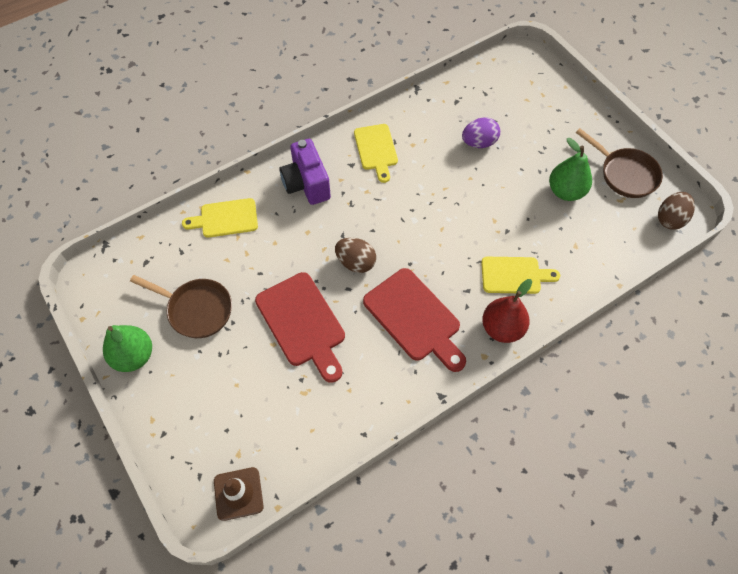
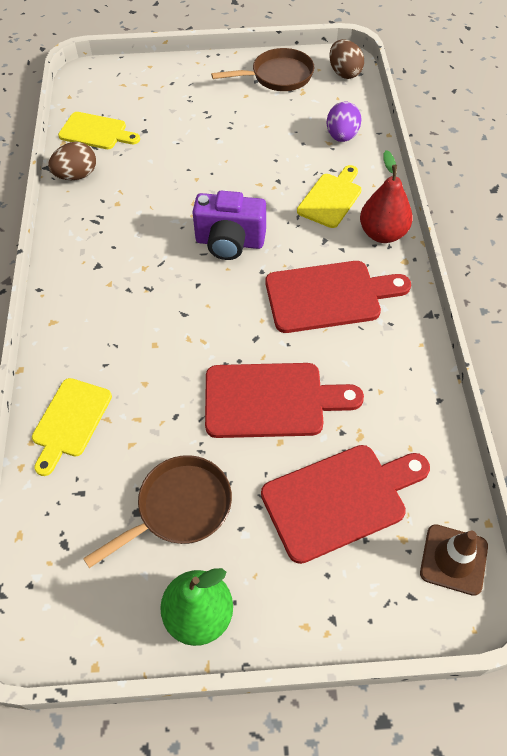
camera: 60 degrees left, 5 degrees down
purple camera [279,139,331,205] -> purple camera moved to [192,191,266,260]
brown egg [335,238,376,273] -> brown egg moved to [48,142,96,180]
yellow cutting board [354,124,398,183] -> yellow cutting board moved to [58,112,140,149]
purple egg [462,117,500,148] -> purple egg moved to [327,102,361,142]
green pear [549,138,592,201] -> none
none -> red cutting board [261,445,430,564]

